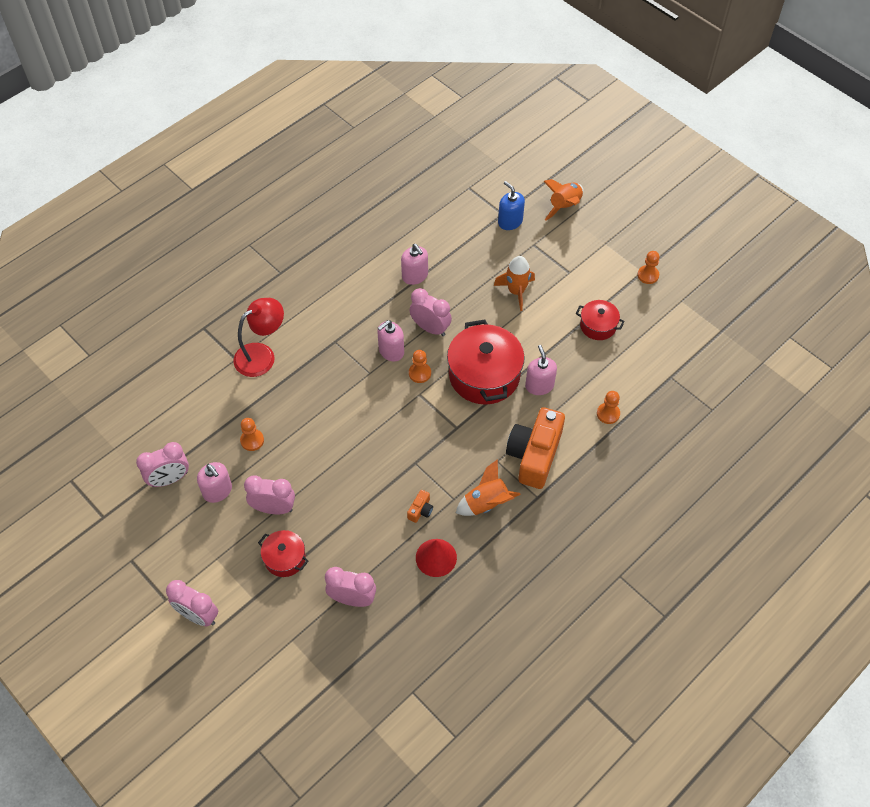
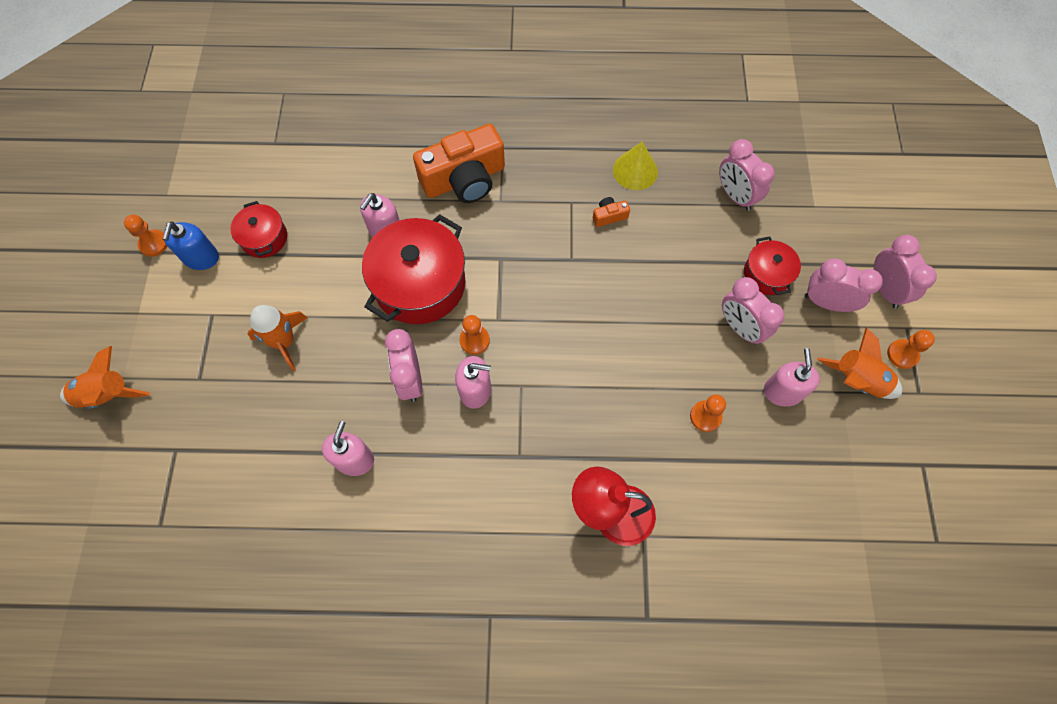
camera: 135 degrees left, 10 degrees up
pink clock [136,442,189,487] -> pink clock moved to [805,258,883,312]
red cone [416,539,457,577] -> yellow cone [613,141,658,190]
orange rocket [456,459,521,516] -> orange rocket moved to [817,327,902,399]
blue soap dispenser [498,181,525,230] -> blue soap dispenser moved to [163,222,219,270]
orange pawn [597,391,620,424] -> orange pawn moved to [887,330,935,369]

